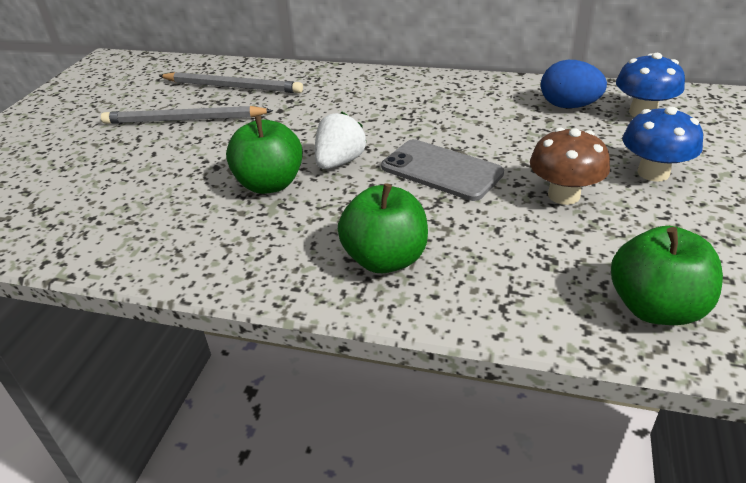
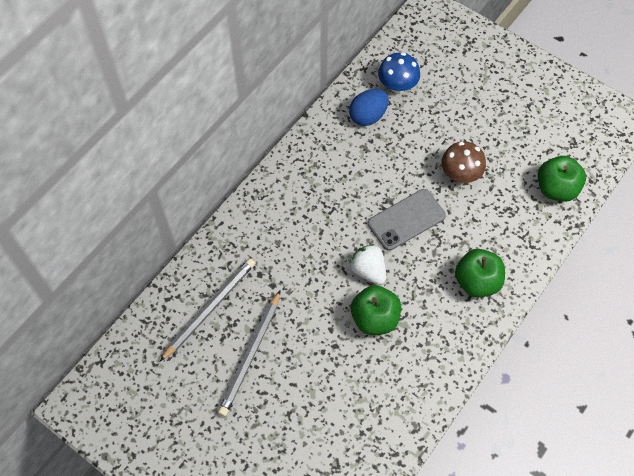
camera: 70 degrees left, 25 degrees up
blue mushroom [623,107,703,182] -> none

